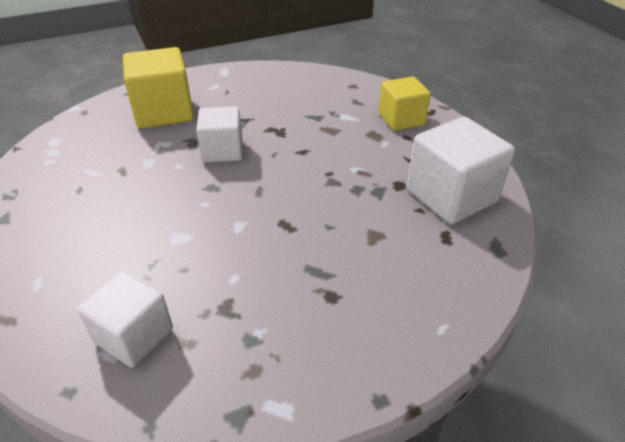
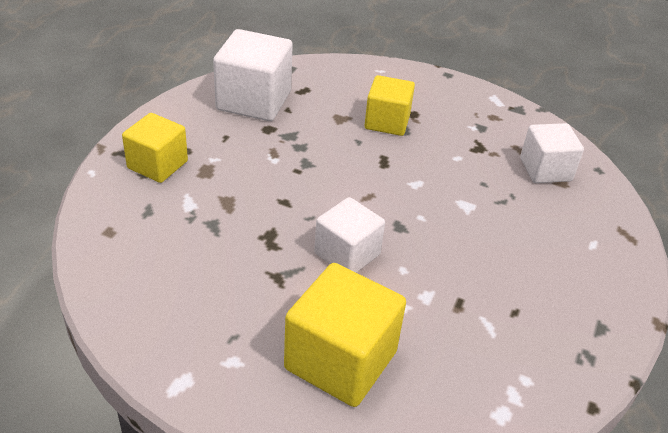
camera: 135 degrees left, 0 degrees up
none -> yellow cube [364,75,415,136]

